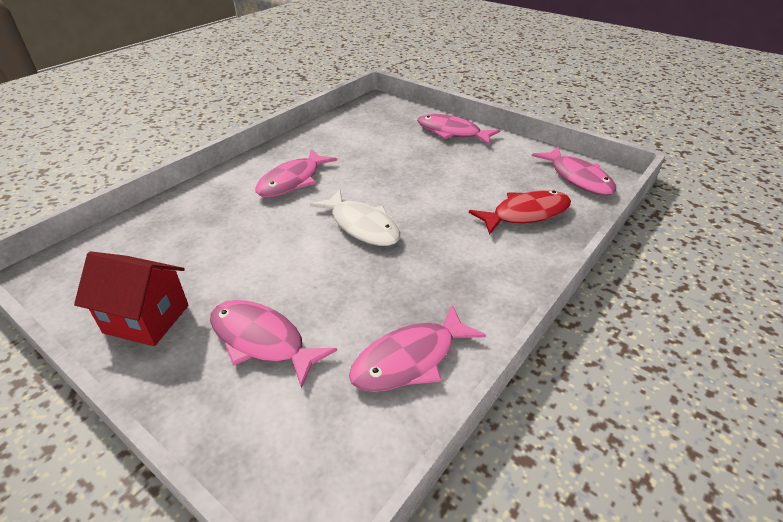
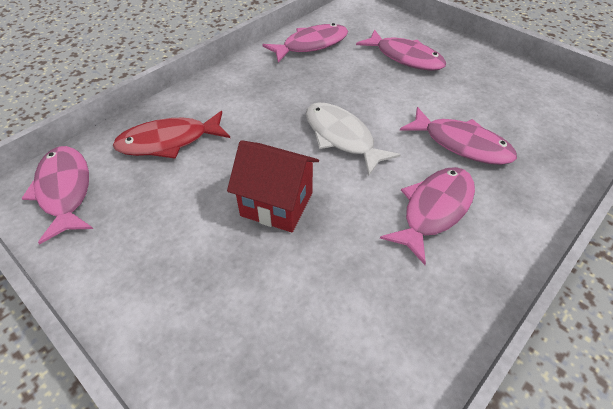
camera: 175 degrees left, 10 degrees up
red house [74,251,189,346] -> red house moved to [227,140,319,232]
pink fish [417,114,500,145] -> pink fish moved to [400,107,517,165]

